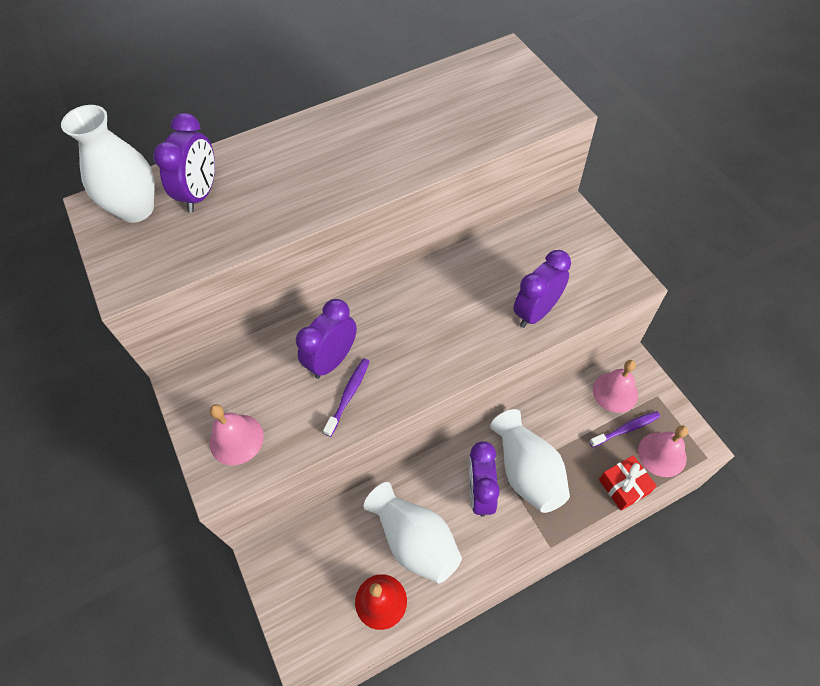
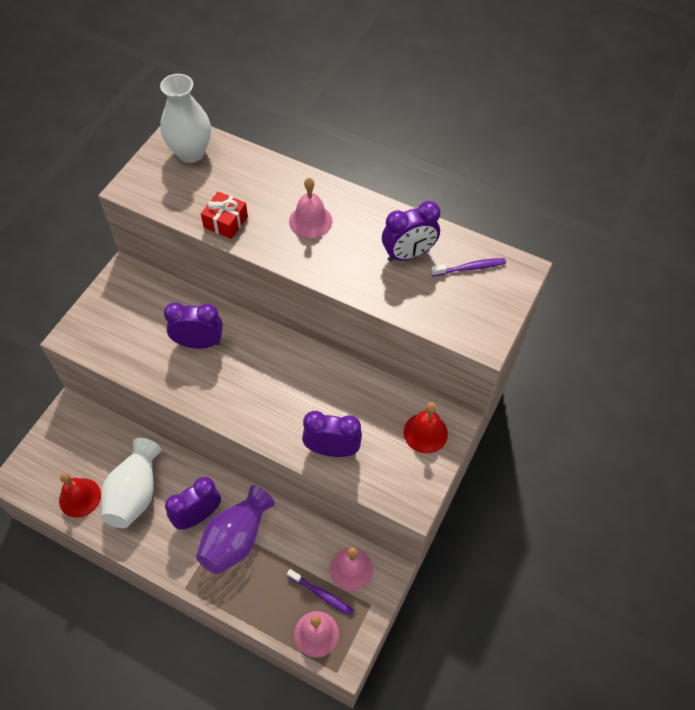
camera: 50 degrees right, 0 degrees up
purple clock [153,113,215,213] -> purple clock moved to [382,201,440,262]
pink bell [210,404,264,465] -> pink bell moved to [289,178,332,238]
purple toothbrush [323,358,370,437] -> purple toothbrush moved to [431,258,506,276]
white vase [490,409,570,513] -> purple vase [196,486,275,574]
red gift [599,455,657,511] -> red gift moved to [201,192,248,239]
none -> red bell [404,402,448,454]

